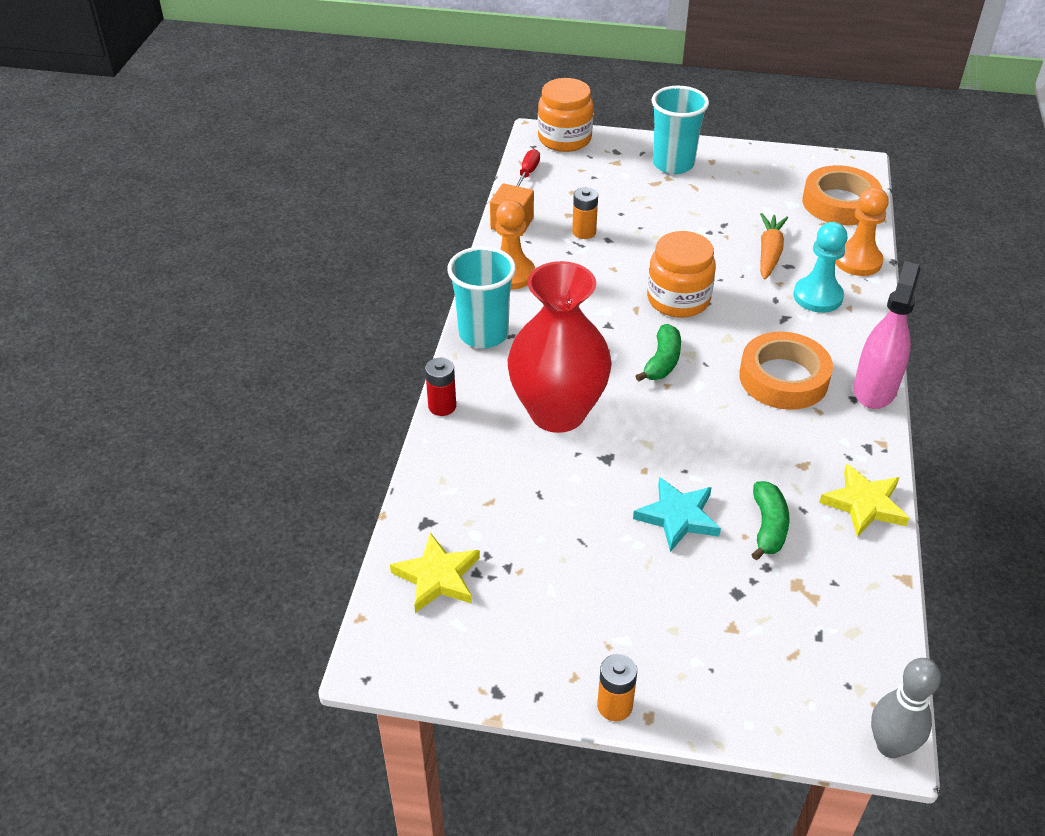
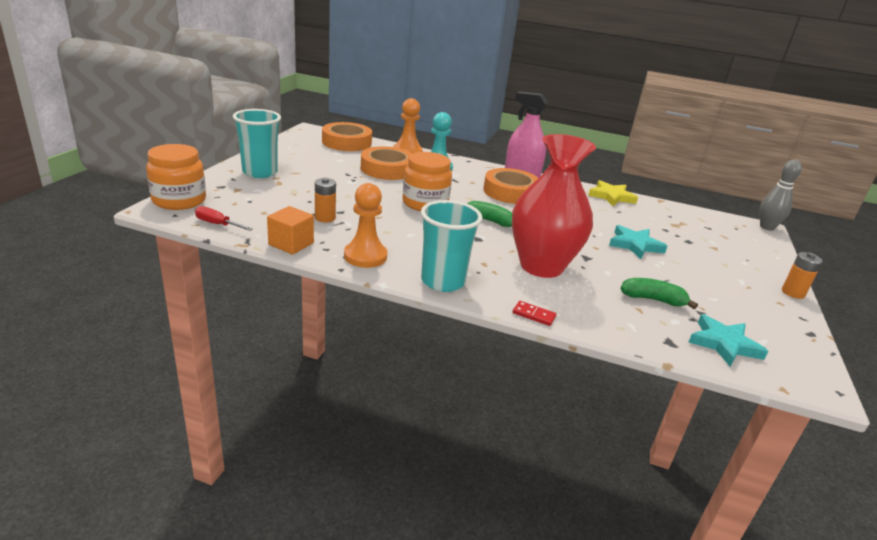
camera: 85 degrees left, 15 degrees down
yellow star [390,533,480,613] -> turquoise star [689,314,768,367]
red battery [425,358,456,416] -> red domino [513,301,556,326]
green banana [751,481,789,560] -> green banana moved to [621,278,698,309]
orange carrot [760,213,788,280] -> orange tape [361,146,412,180]

